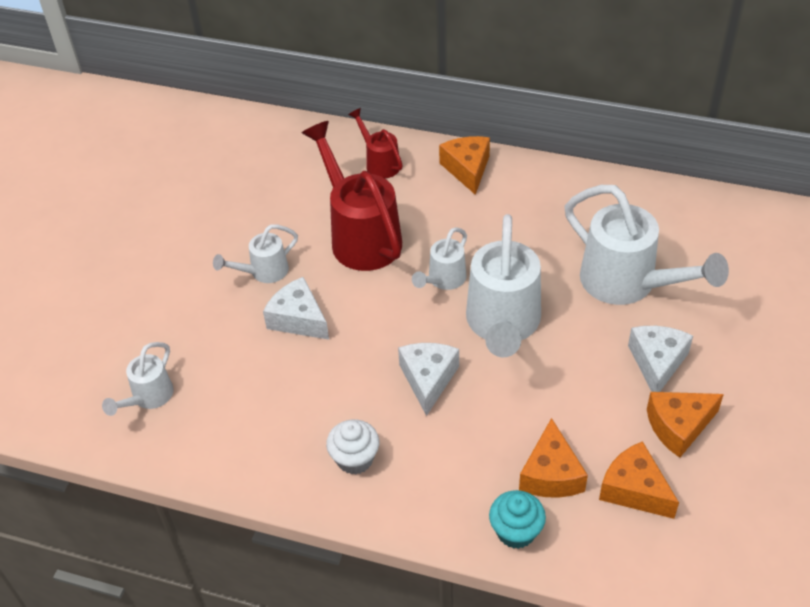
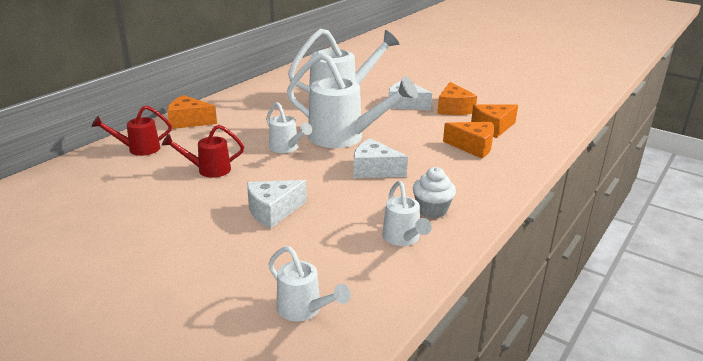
camera: 75 degrees left, 20 degrees down
white watering can [213,225,298,283] -> white watering can moved to [382,181,432,246]
red watering can [302,121,402,271] -> red watering can [162,125,244,178], size x0.52
turquoise cupcake [489,490,546,549] -> none

